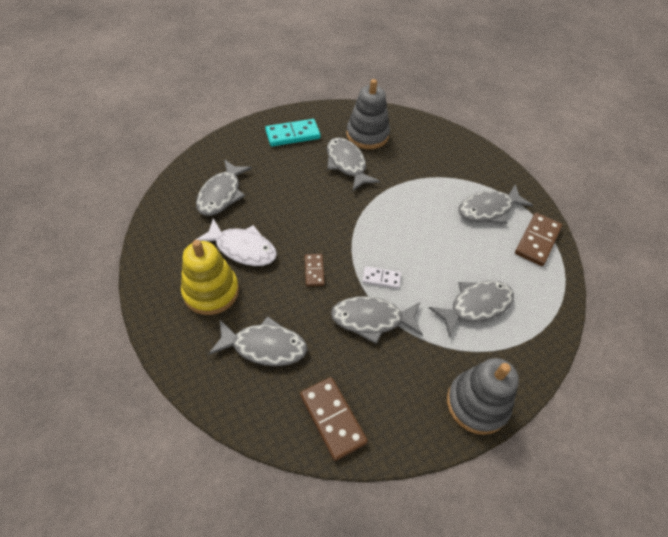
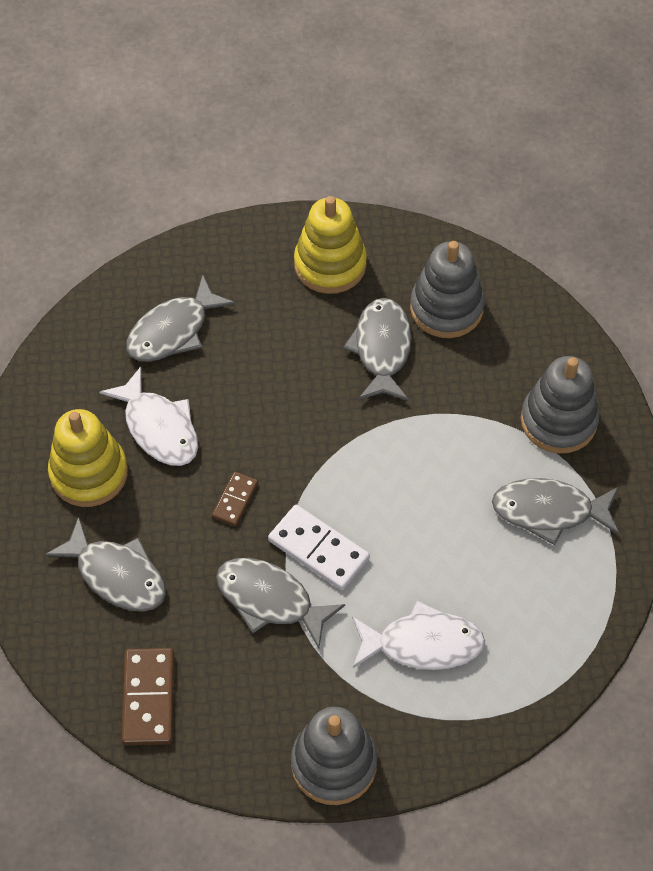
camera: 30 degrees right, 5 degrees up
turquoise domino [265,119,321,146] -> yellow stacking toy [294,196,367,294]
white domino [362,266,401,289] -> white domino [268,505,370,590], size x1.70
grey fish [429,280,514,338] -> white fish [352,600,485,670]
brown domino [515,213,562,266] -> none
none -> grey stacking toy [521,356,599,454]

